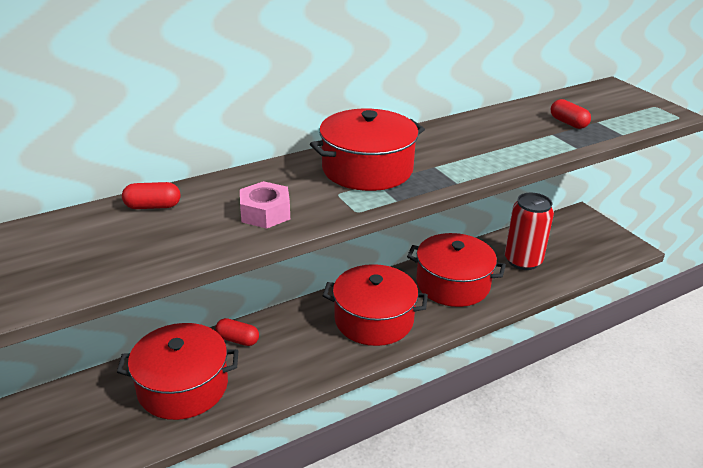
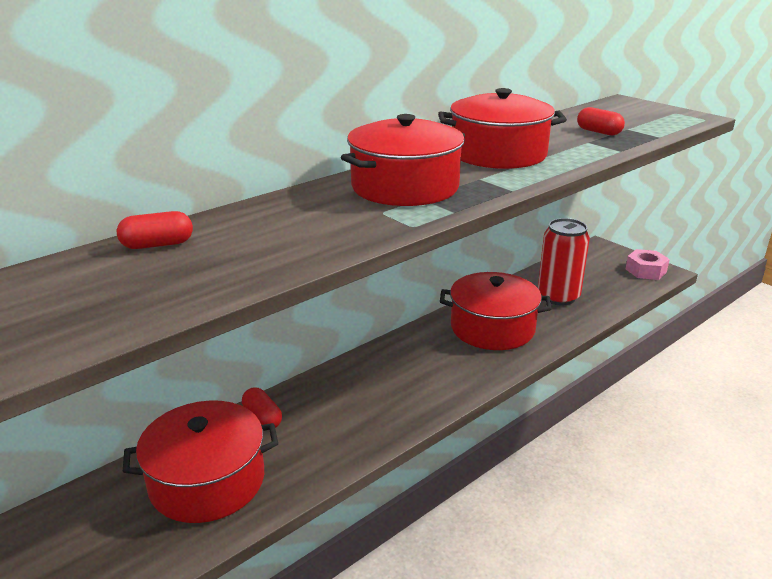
camera: 10 degrees left, 5 degrees down
red capsule [215,318,259,346] -> red capsule turned 45 degrees clockwise [242,387,282,428]
pink nut [240,181,290,229] -> pink nut moved to [626,249,670,280]
red pot [323,264,428,346] -> red pot moved to [438,88,567,169]

